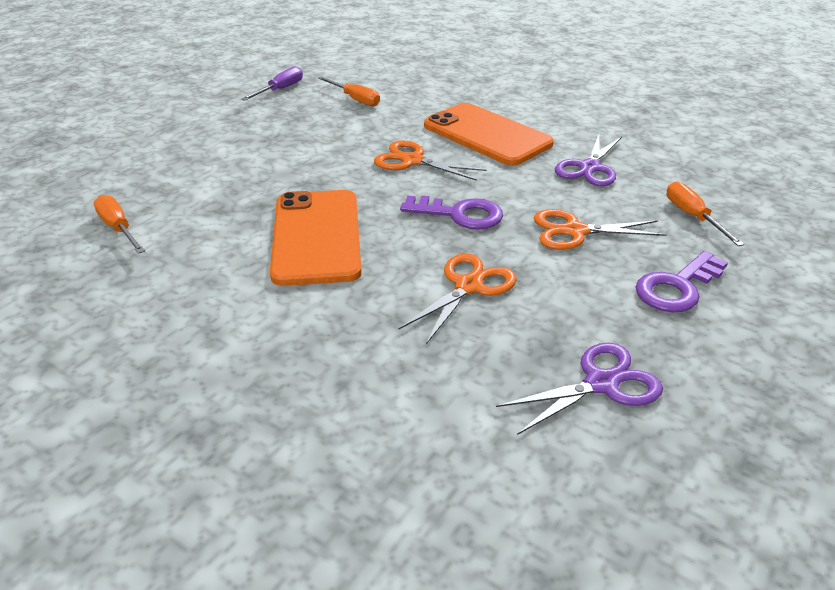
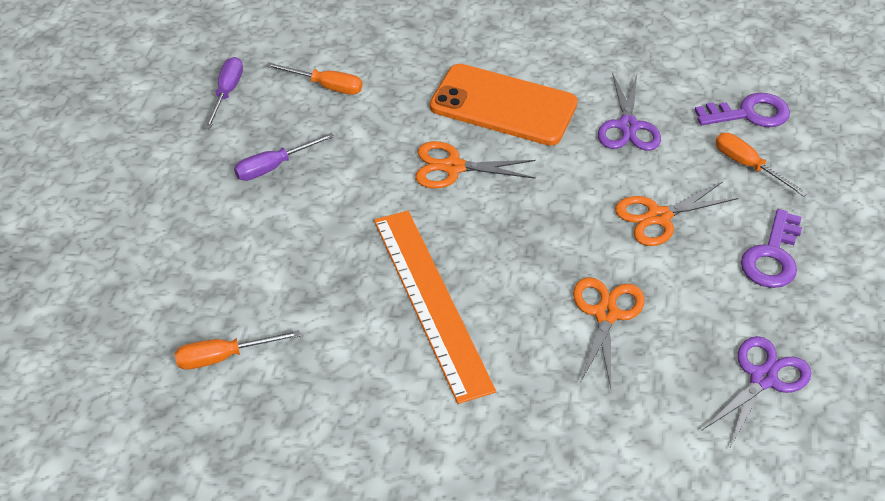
camera: 25 degrees left, 10 degrees up
orange screwdriver [94,195,145,254] -> orange screwdriver turned 45 degrees counterclockwise [175,330,301,370]
orange phone [270,190,362,286] -> orange ruler [374,211,496,404]
purple key [400,195,503,230] -> purple key moved to [695,92,790,127]
none -> purple screwdriver [234,132,335,181]

